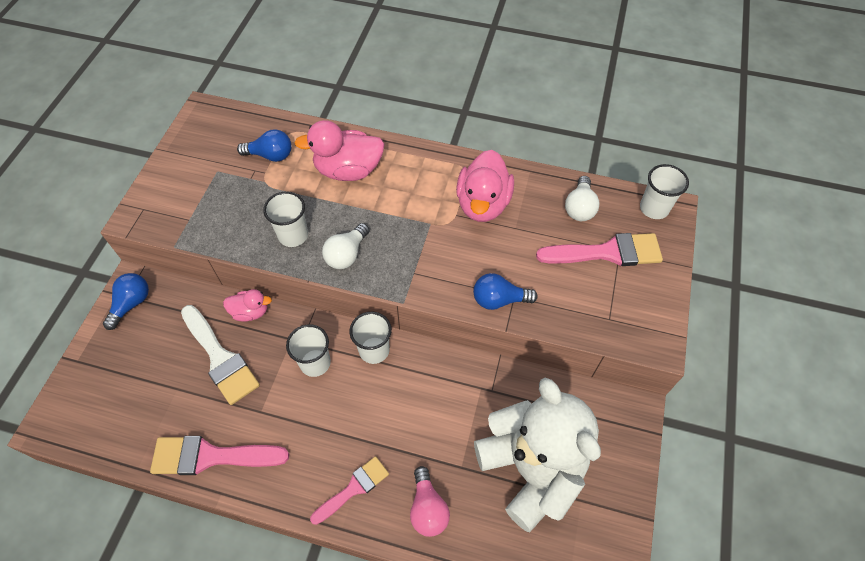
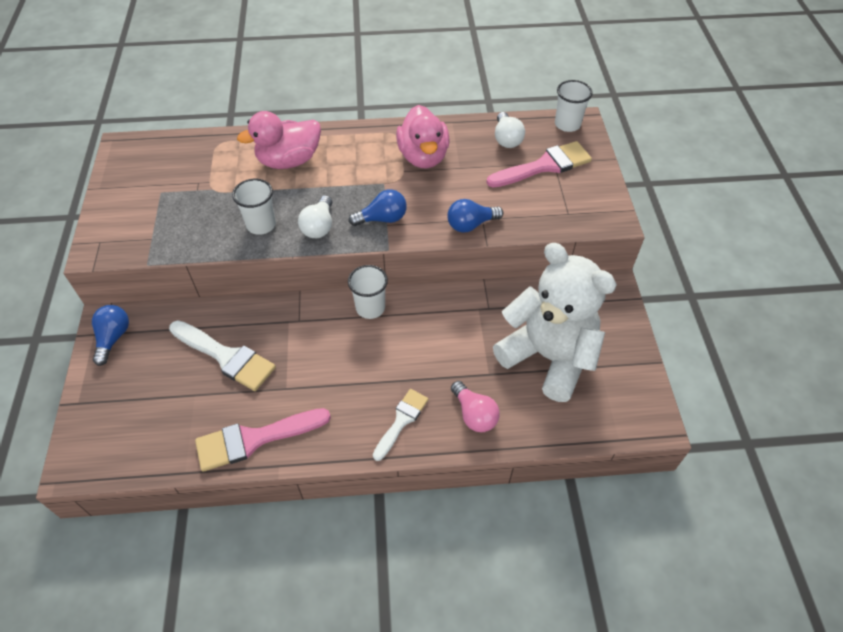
camera: 20 degrees left, 5 degrees down
pink duck [223,289,272,322] -> none
blue light bulb [237,129,292,162] -> blue light bulb moved to [349,189,407,226]
white cup [286,324,331,377] -> none
pink brush [310,456,389,525] -> white brush [373,389,429,461]

